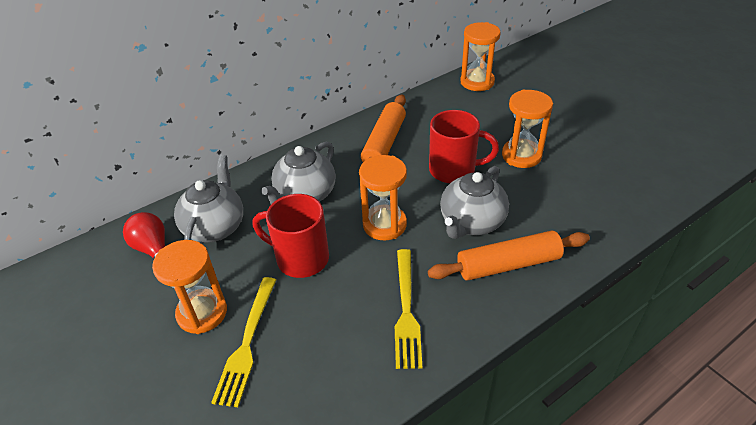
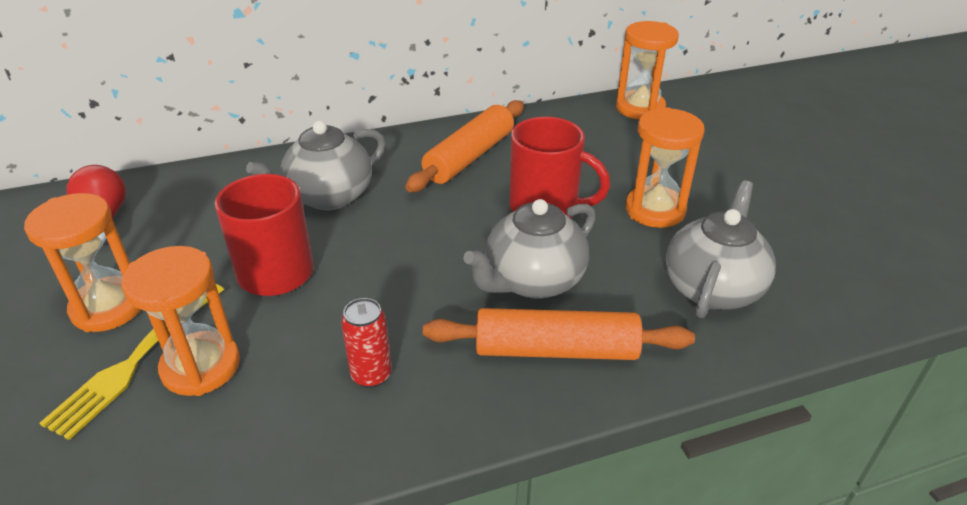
camera: 15 degrees right, 5 degrees down
grey teapot [174,155,243,244] -> grey teapot moved to [666,180,776,318]
orange hourglass [359,155,407,241] -> orange hourglass moved to [121,246,240,396]
yellow fork [395,249,422,369] -> red can [341,298,391,388]

